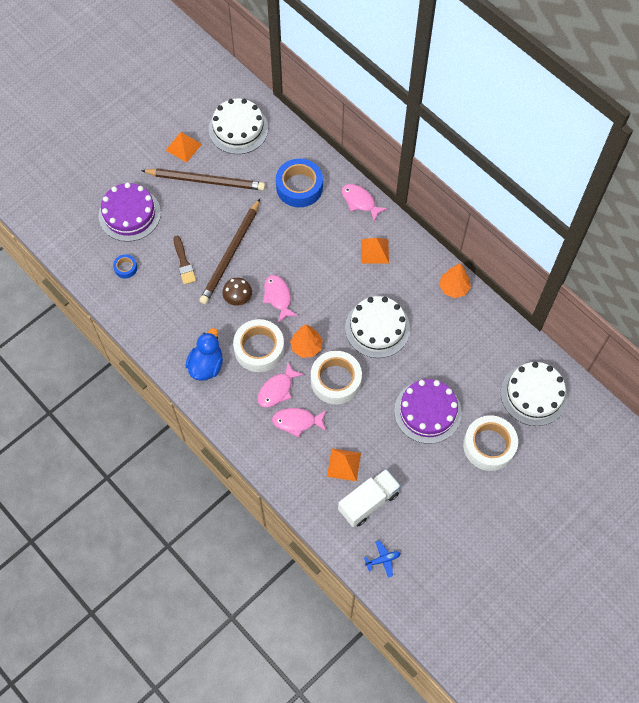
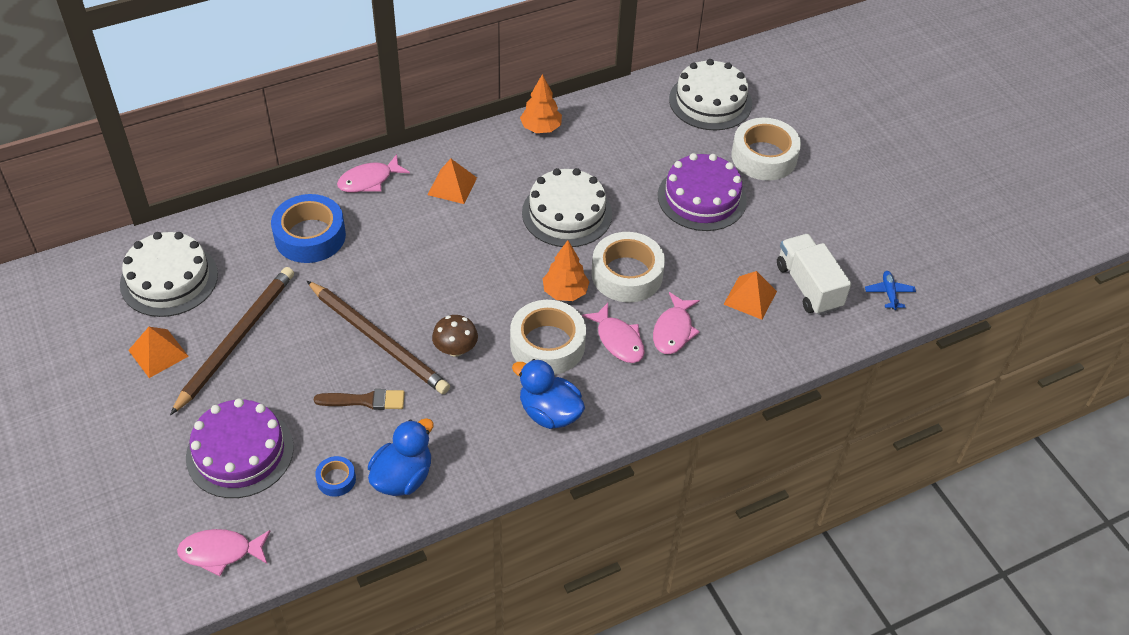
camera: 75 degrees left, 15 degrees down
pink fish [263,275,298,323] -> pink fish moved to [177,529,270,576]
none -> blue duck [368,418,433,496]

